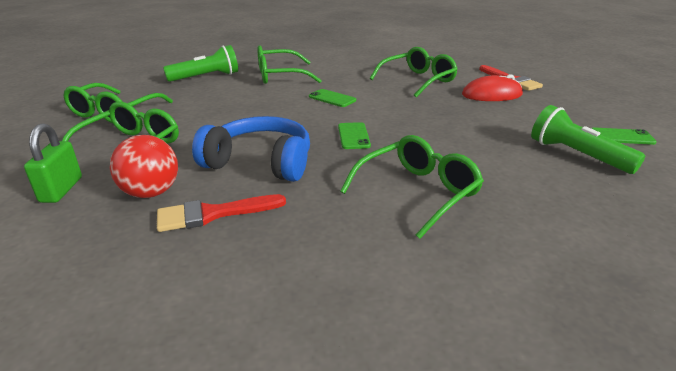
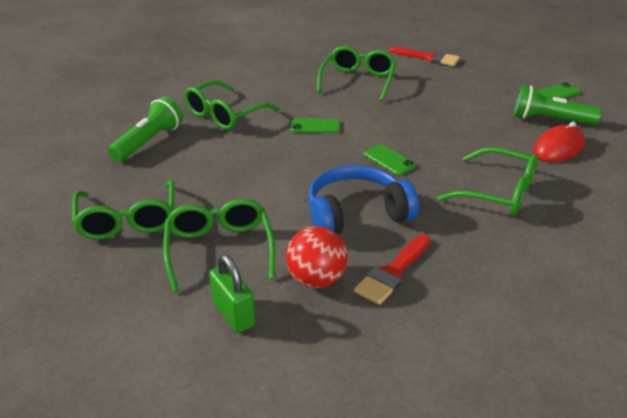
camera: 35 degrees left, 5 degrees up
green glasses [340,135,484,239] -> green glasses turned 105 degrees clockwise [437,147,538,215]
red mouse [462,74,523,101] -> red mouse moved to [533,122,585,162]

